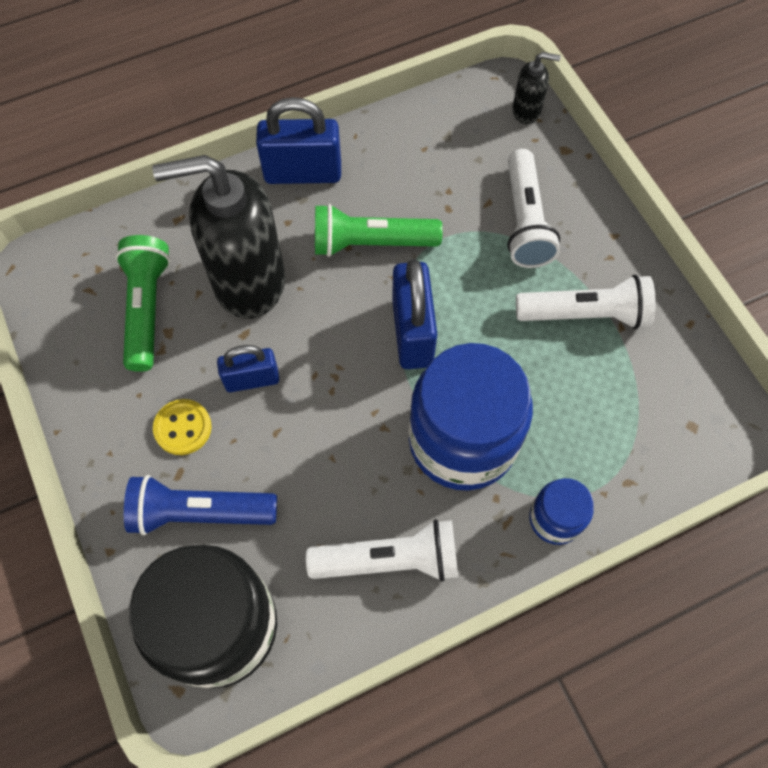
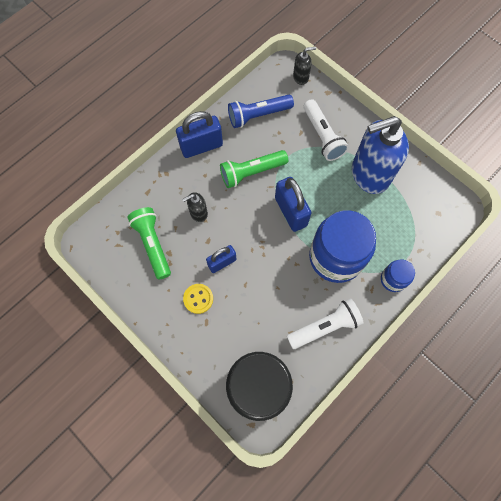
camera: 20 degrees left, 5 degrees up
blue flashlight [124,475,277,536] -> blue flashlight moved to [228,95,294,128]
black soap dispenser [152,155,285,319] -> black soap dispenser [182,192,208,222], size x0.44
white flashlight [516,275,656,329] -> blue soap dispenser [352,116,409,194]

